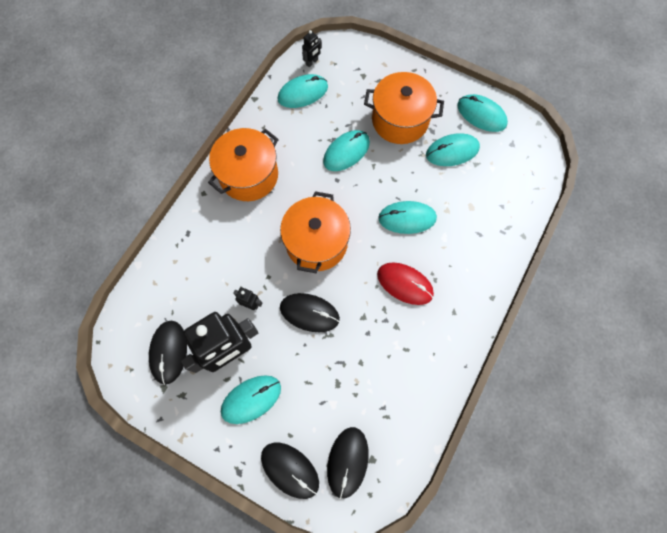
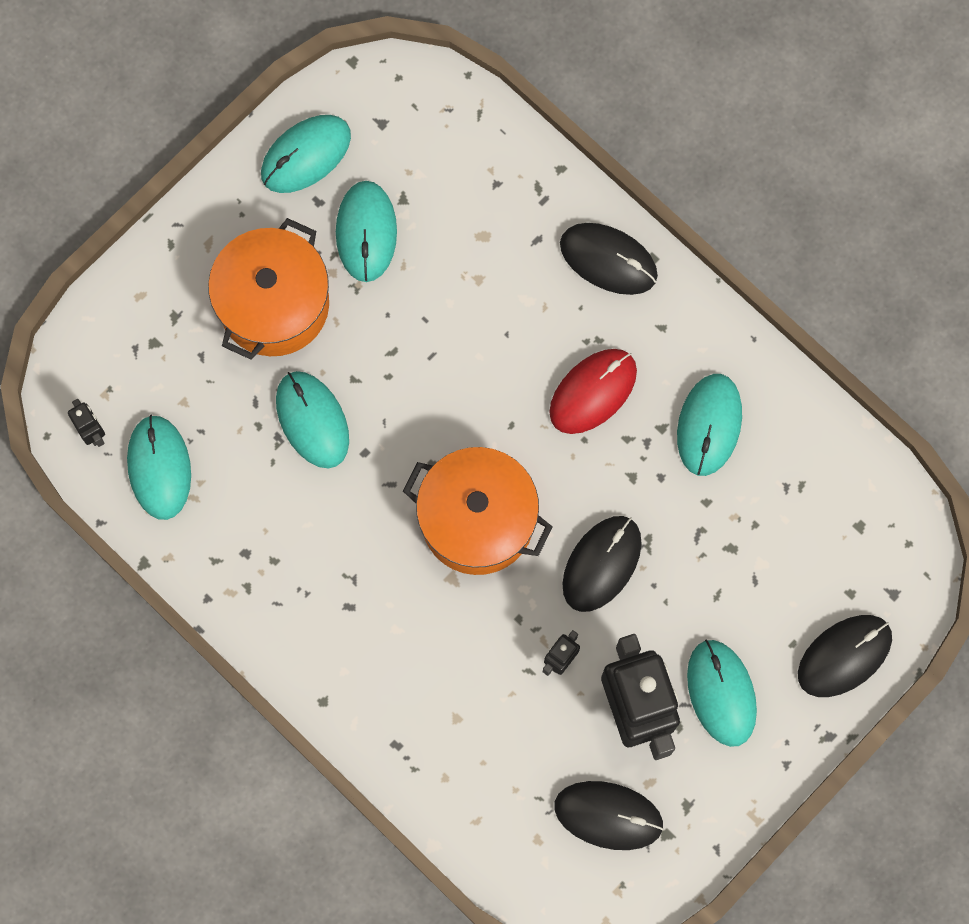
camera: 75 degrees left, 5 degrees up
orange pot [208,128,279,201] -> none
black mouse [327,427,369,499] -> black mouse moved to [560,223,658,295]
turquoise mouse [378,201,437,234] -> turquoise mouse moved to [677,374,742,476]

